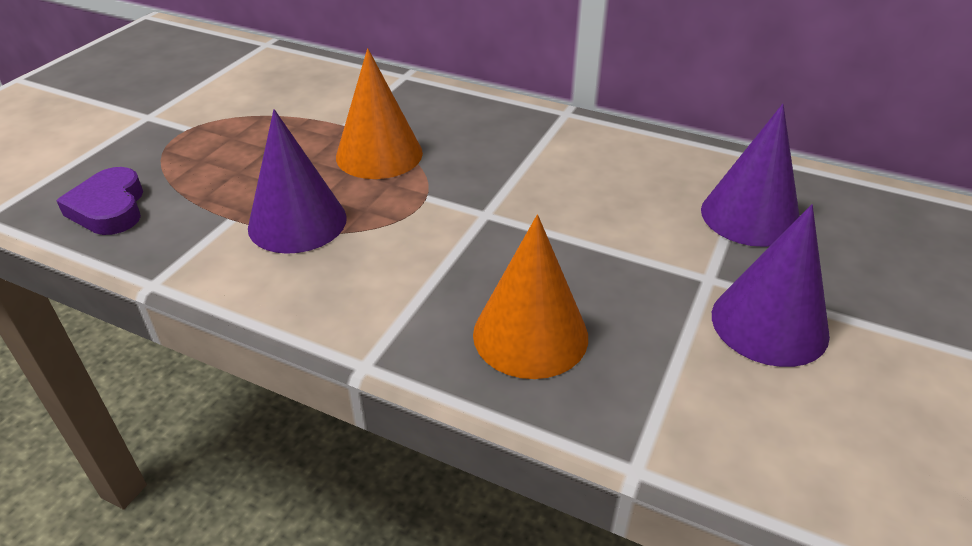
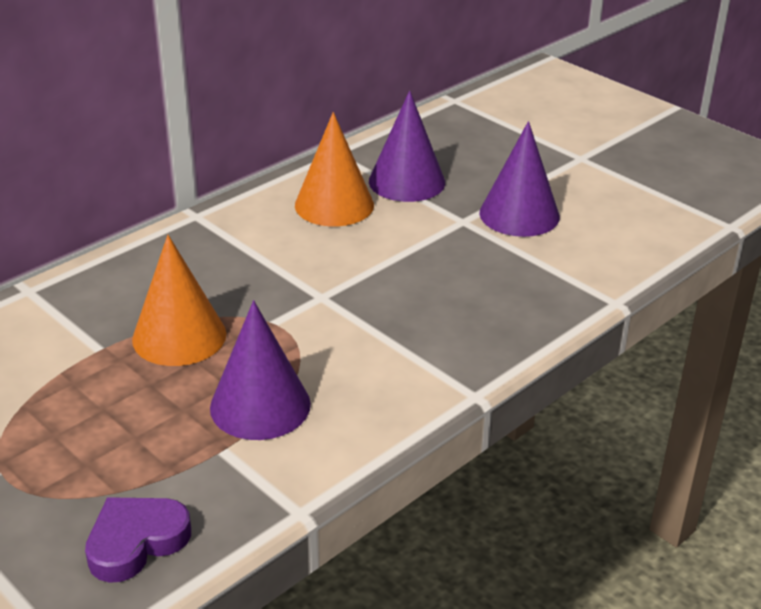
camera: 70 degrees left, 5 degrees down
purple heart [56,167,143,235] -> purple heart turned 135 degrees clockwise [85,497,191,583]
orange cone [473,215,588,379] -> orange cone moved to [295,112,374,227]

